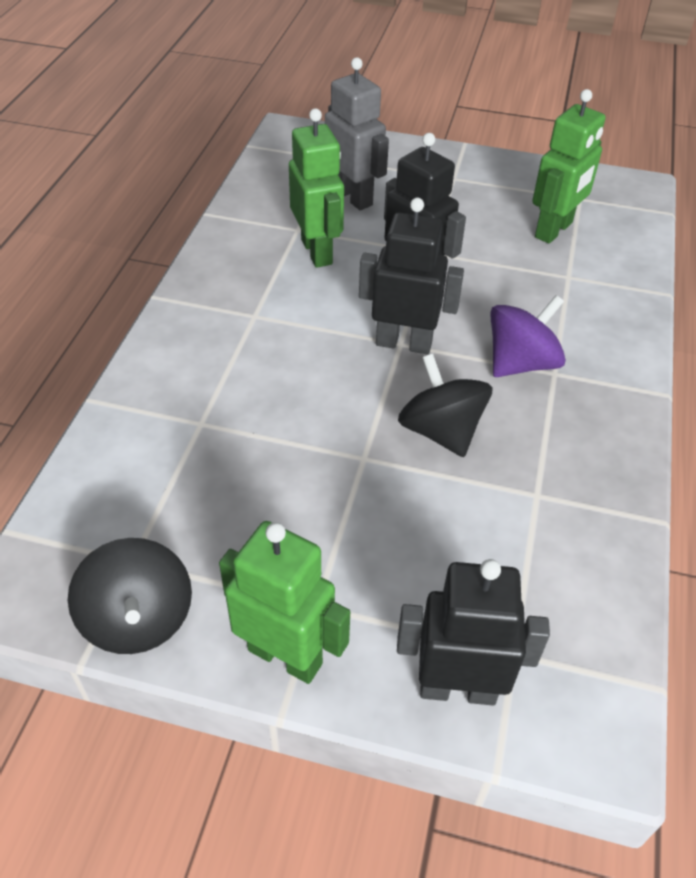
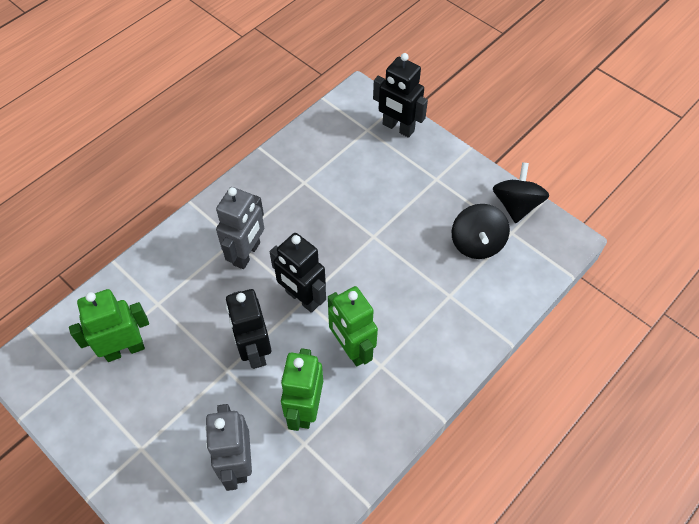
camera: 150 degrees left, 10 degrees up
green robot [219,521,350,684] -> green robot moved to [328,286,378,367]
black spinning top [398,354,492,457] -> black spinning top moved to [452,204,510,259]
purple spinning top [490,295,566,377] -> grey robot [216,187,264,269]

